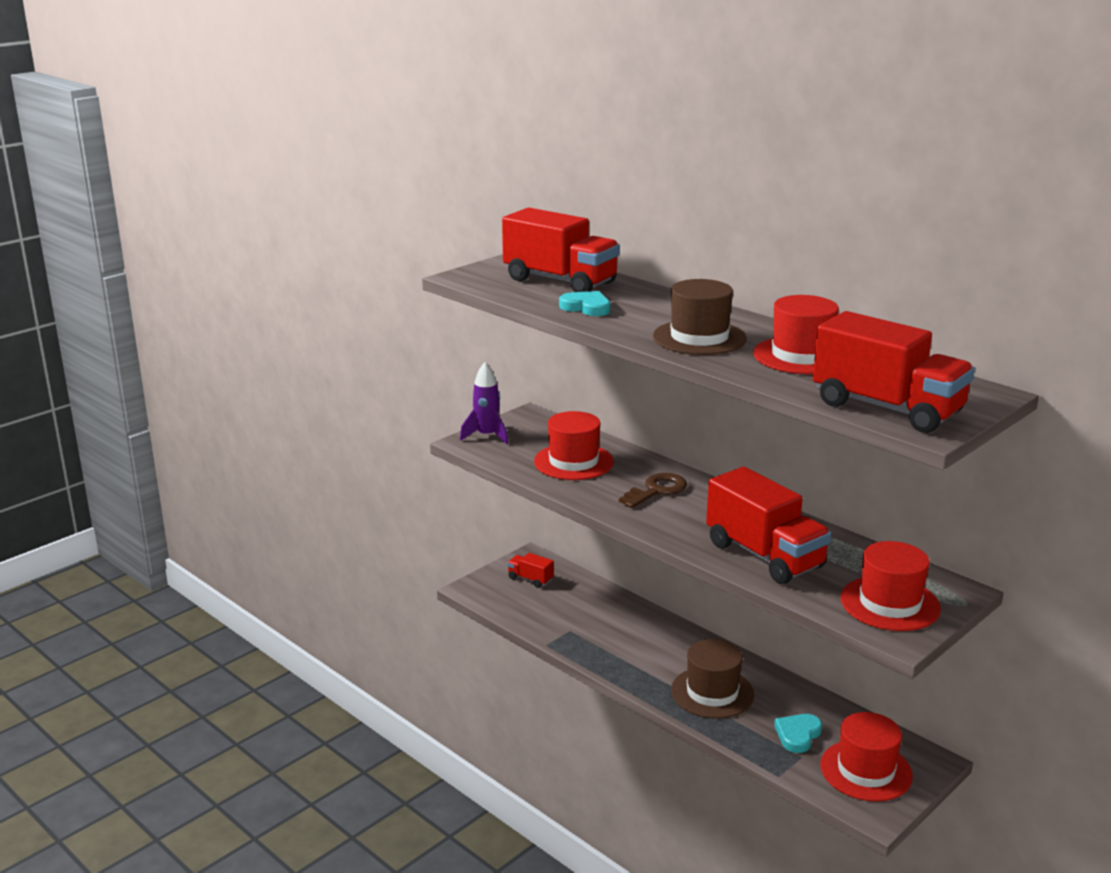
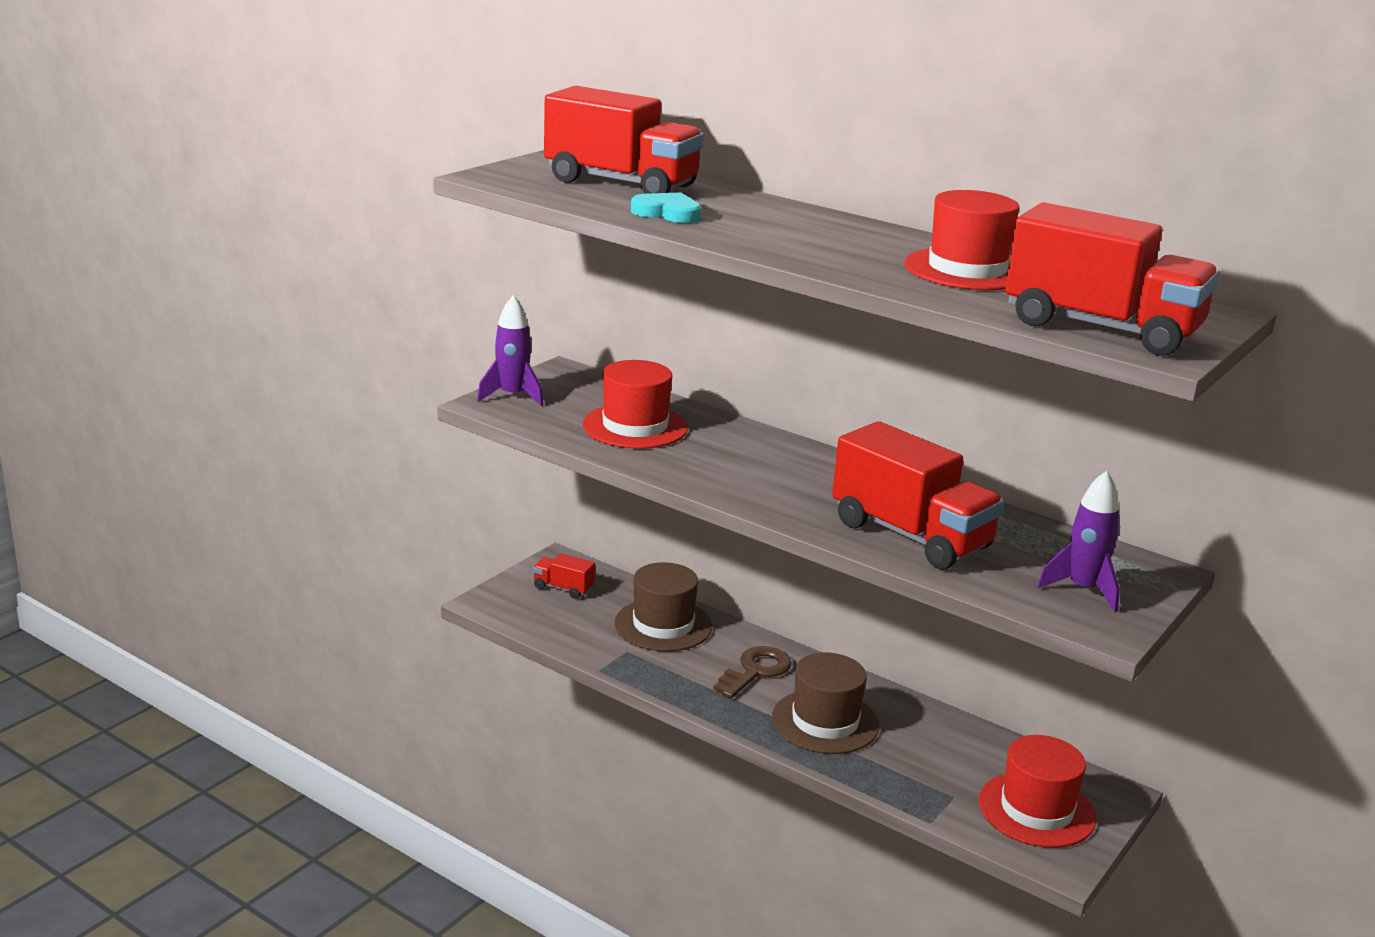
camera: 10 degrees left, 0 degrees up
brown key [619,473,687,508] -> brown key moved to [713,646,792,698]
brown hat [653,279,747,355] -> brown hat moved to [614,562,712,652]
turquoise heart [774,714,822,753] -> none
red hat [840,541,941,631] -> purple rocket [1037,471,1120,612]

